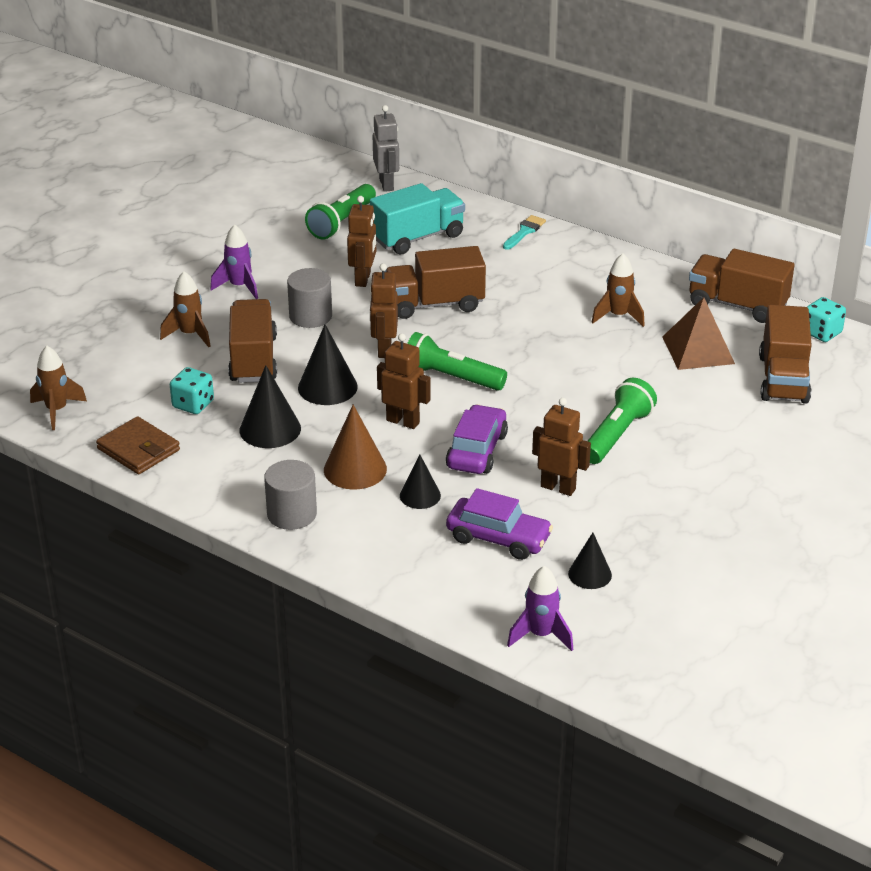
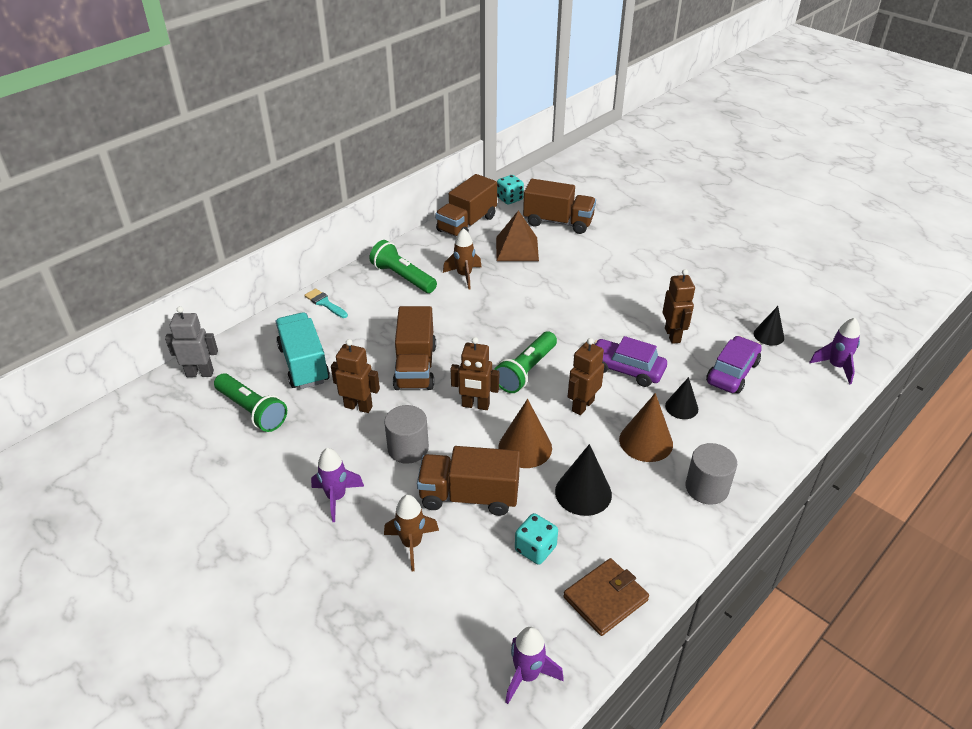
camera: 80 degrees left, 5 degrees up
brown rocket [30,346,87,430] -> purple rocket [505,627,564,704]
black cone [298,324,358,405] -> brown cone [498,399,552,468]
brown robot [532,398,591,496] -> brown robot turned 135 degrees clockwise [663,269,695,344]
green flashlight [588,378,657,464] -> green flashlight moved to [369,240,437,293]

